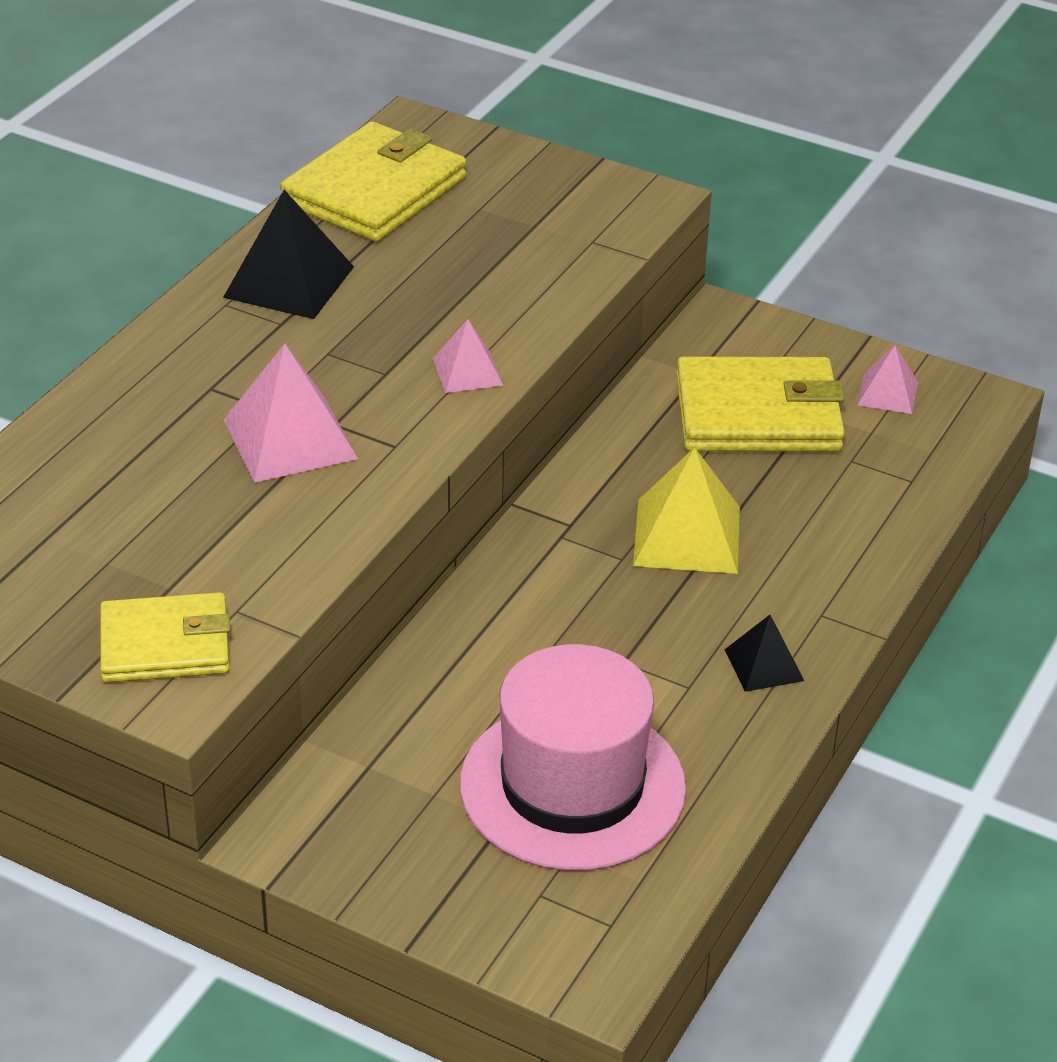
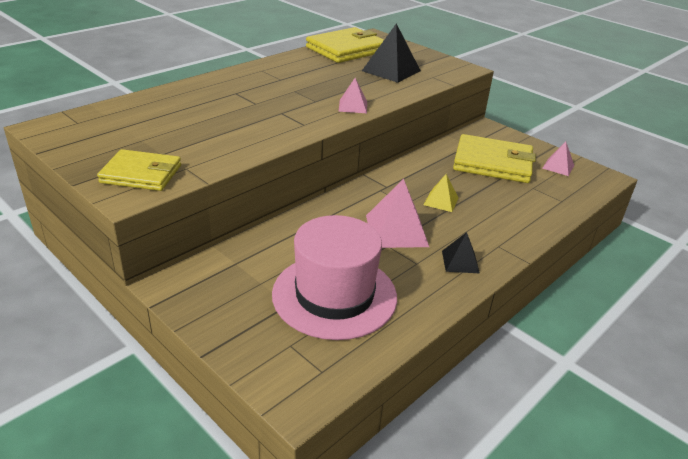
camera: 15 degrees right, 5 degrees down
black pyramid [223,190,354,319] -> black pyramid moved to [362,24,421,83]
pink pyramid [224,344,358,483] -> pink pyramid moved to [366,178,429,248]
yellow pyramid [633,447,740,574] -> yellow pyramid [424,174,459,212], size x0.57

